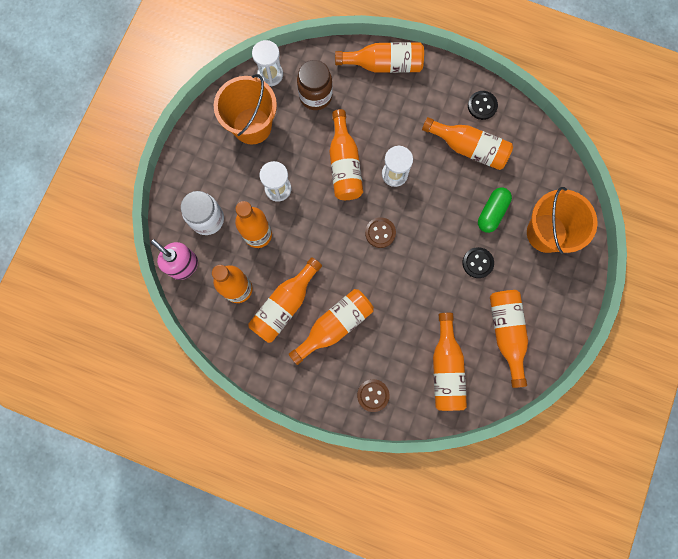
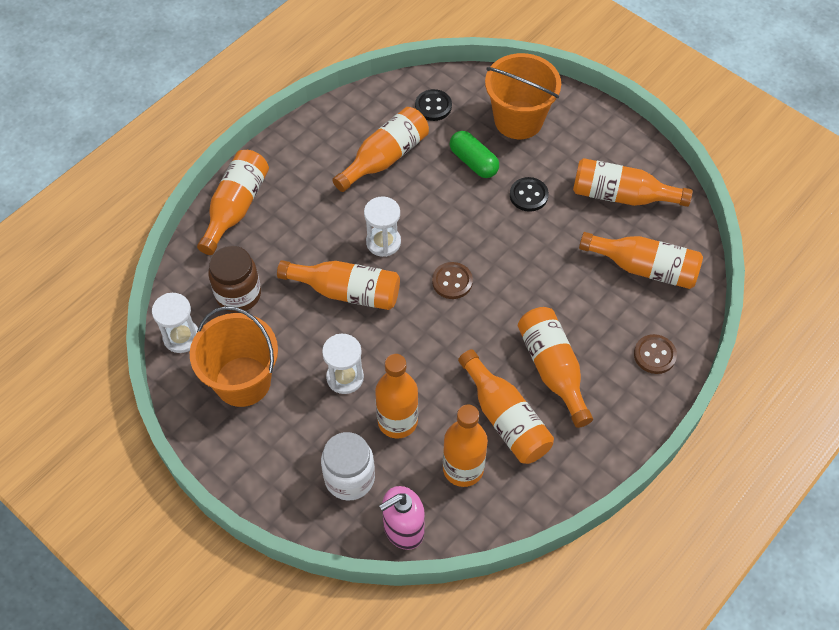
camera: 70 degrees left, 20 degrees down
black button [468,91,498,120] -> black button moved to [415,89,452,121]

